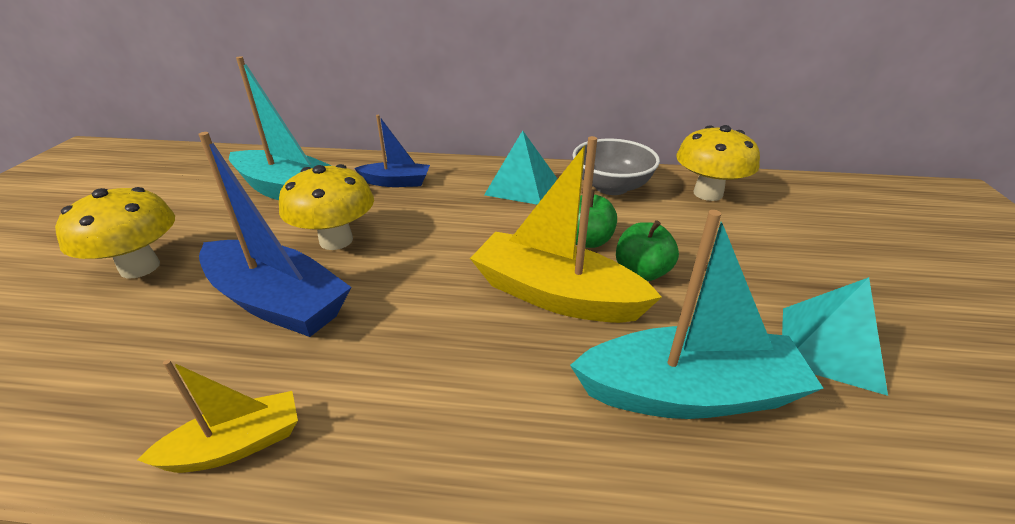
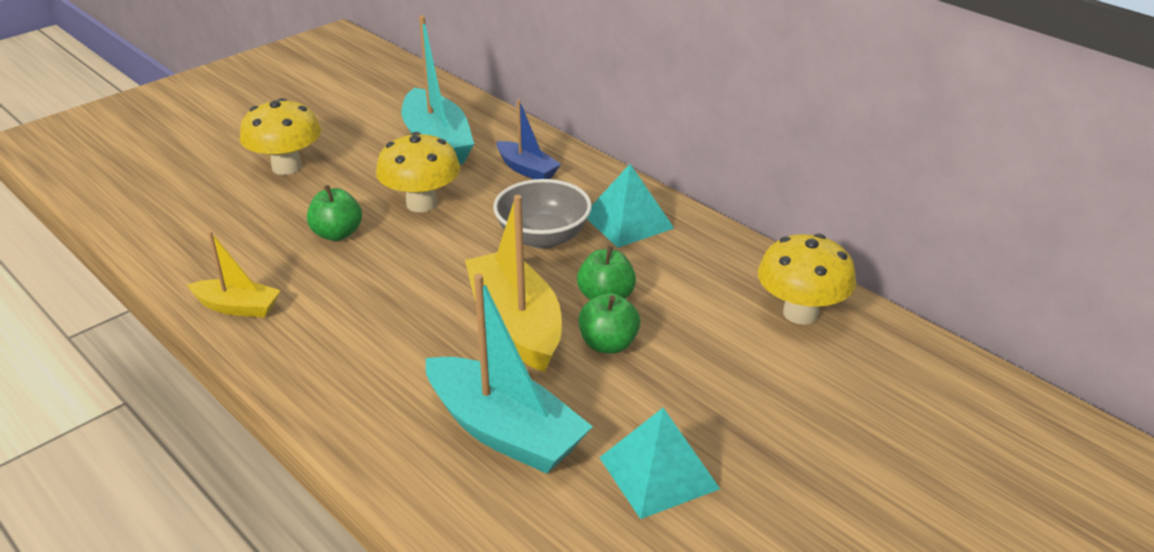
camera: 40 degrees right, 0 degrees up
blue boat [198,132,351,337] -> green apple [307,185,362,241]
grey bowl [572,139,660,195] -> grey bowl moved to [493,179,592,249]

